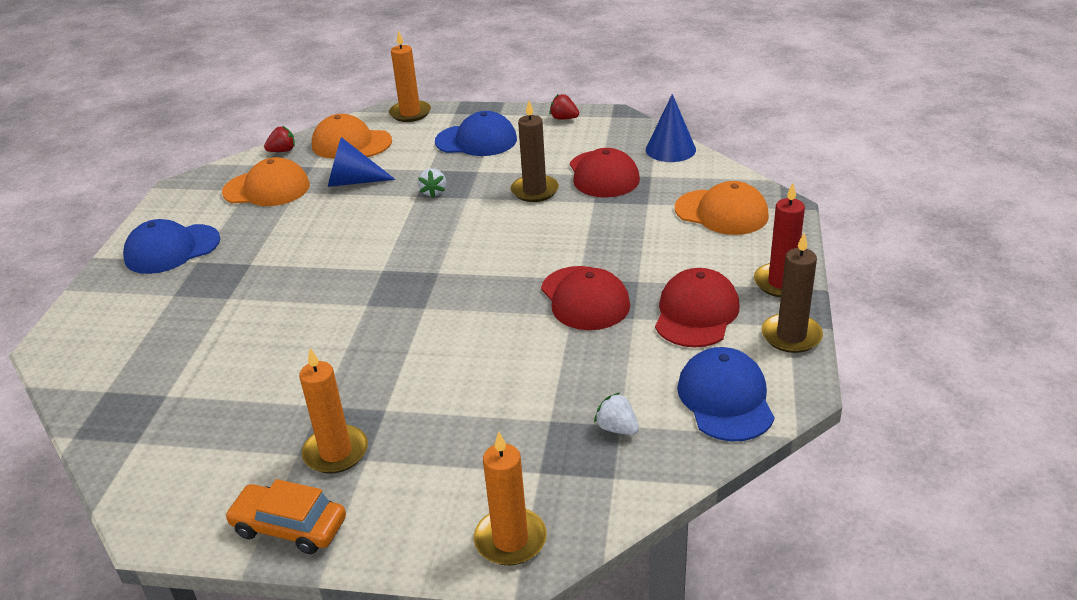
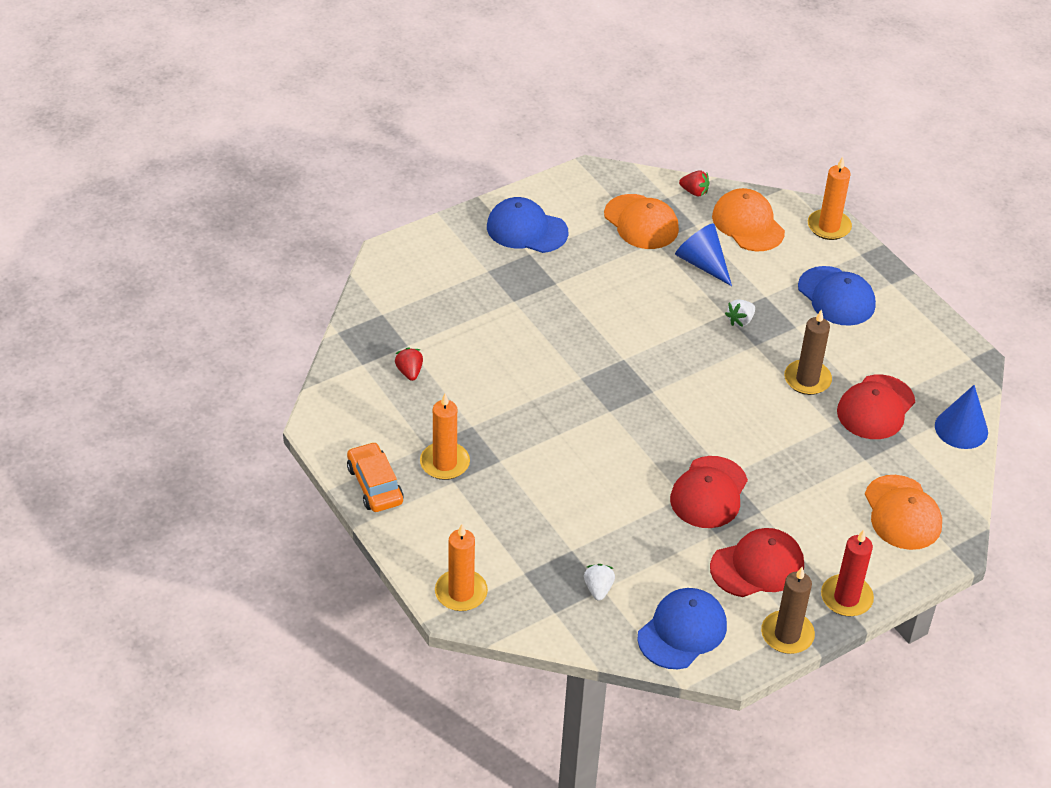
camera: 45 degrees right, 10 degrees up
red strawberry [549,94,579,119] -> red strawberry moved to [395,348,423,381]

